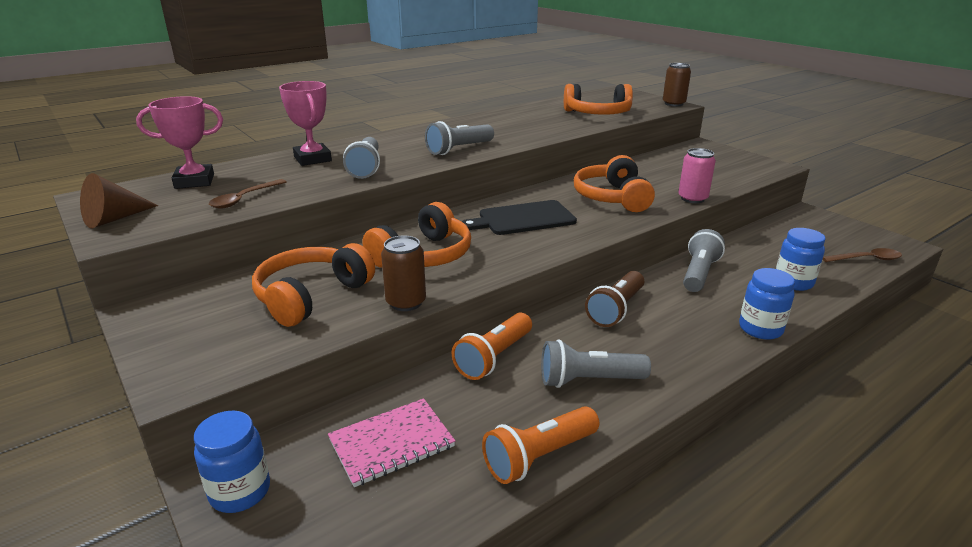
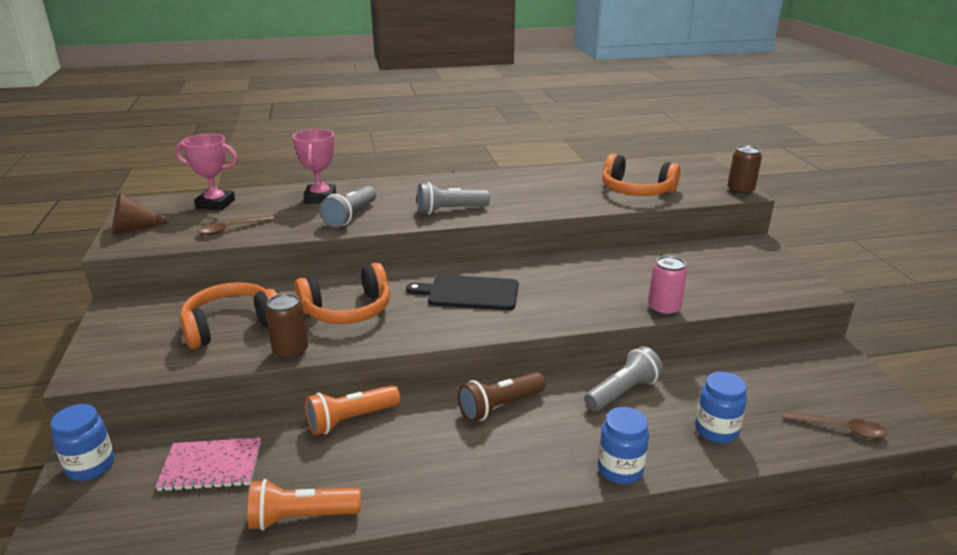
camera: 25 degrees right, 0 degrees up
grey flashlight [541,340,651,388] -> none
orange headphones [574,155,655,212] -> none

